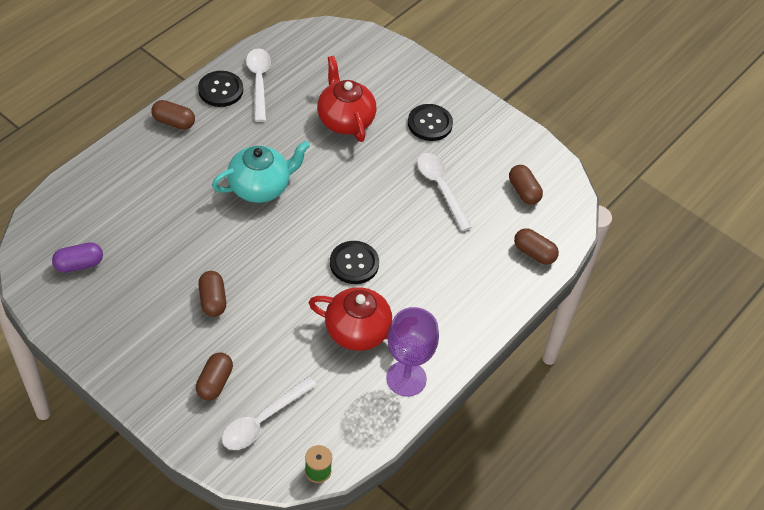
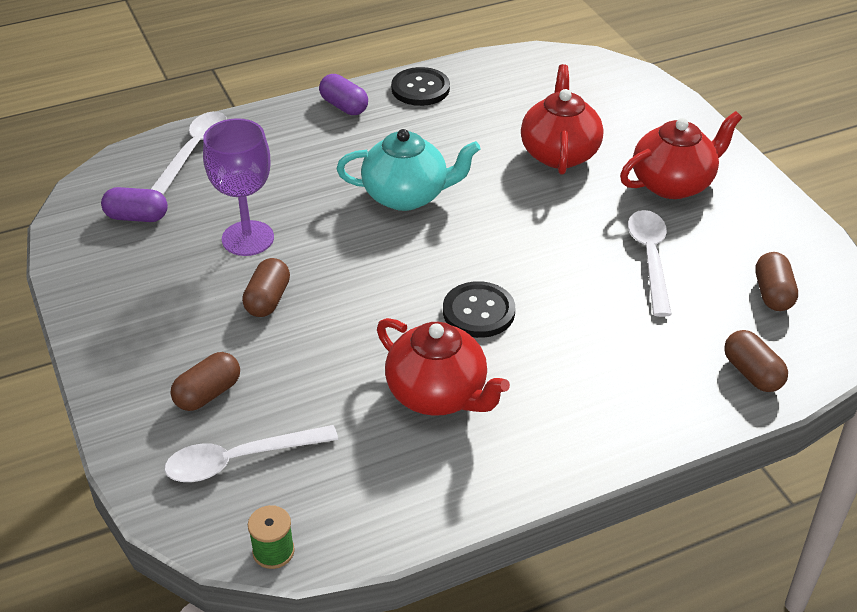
camera: 30 degrees right, 10 degrees down
brown capsule [151,100,195,130] -> purple capsule [319,74,368,115]
white spoon [246,49,271,122] -> white spoon moved to [151,111,227,195]
purple goblet [386,307,439,397] -> purple goblet moved to [203,118,274,256]
black button [408,104,453,141] -> red teapot [620,111,742,199]

